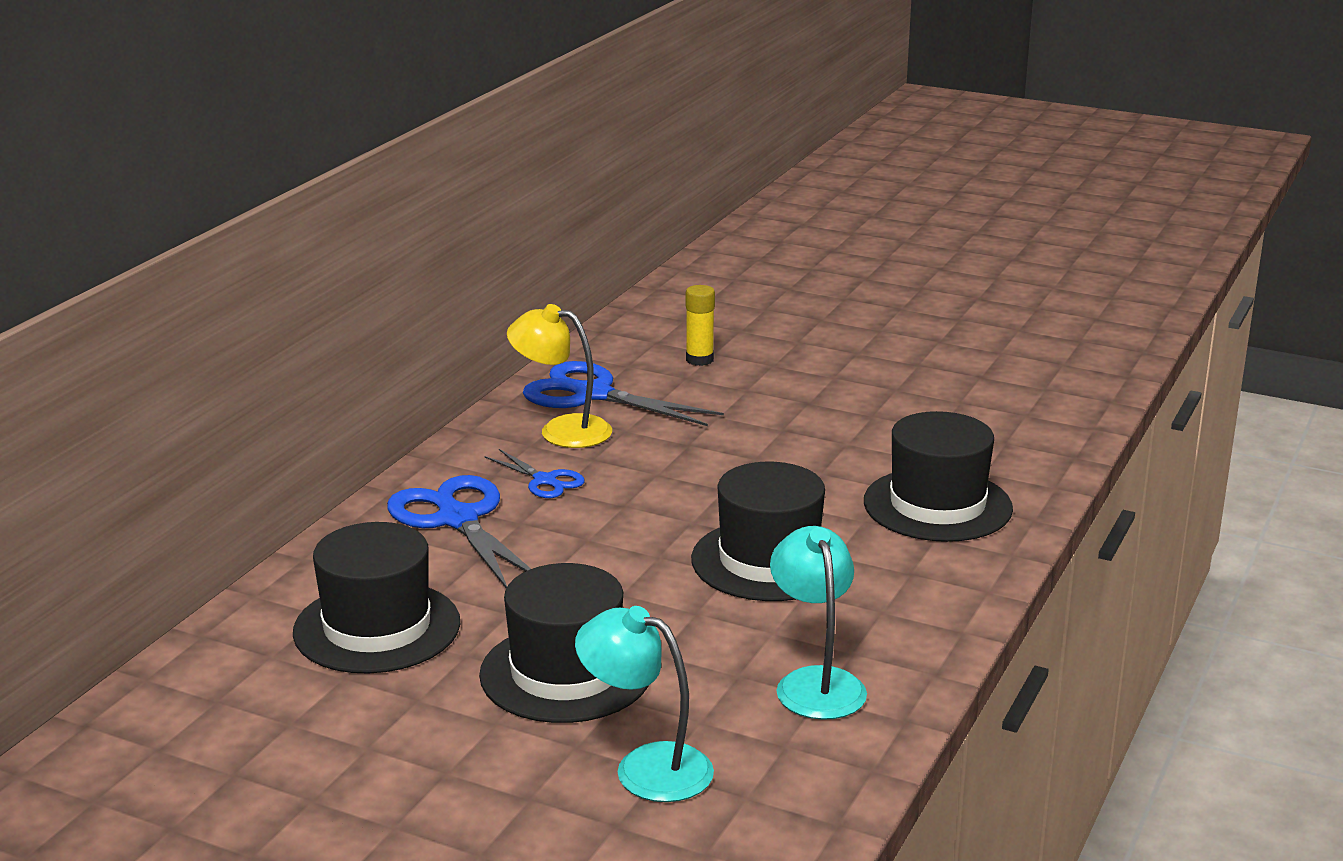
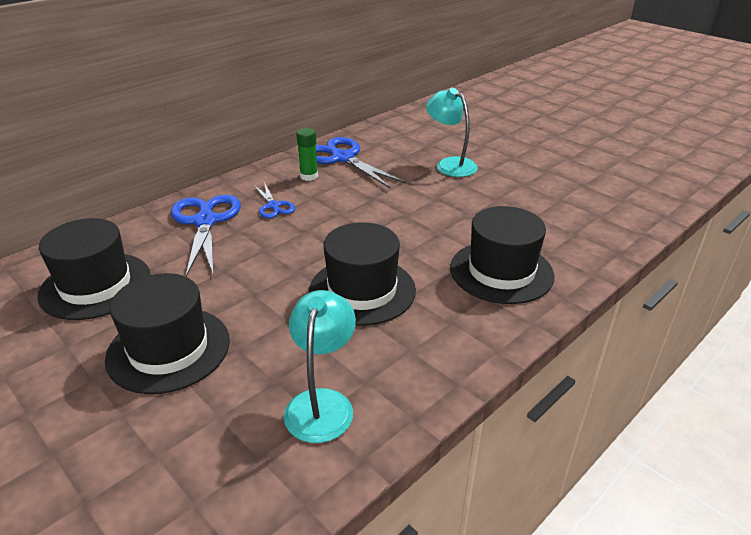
camera: 20 degrees right, 10 degrees up
yellow lamp [507,304,612,448] -> green glue stick [296,128,318,181]
turquoise lamp [575,606,714,802] -> turquoise lamp moved to [426,88,478,177]
yellow glue stick [686,285,715,366] -> none

